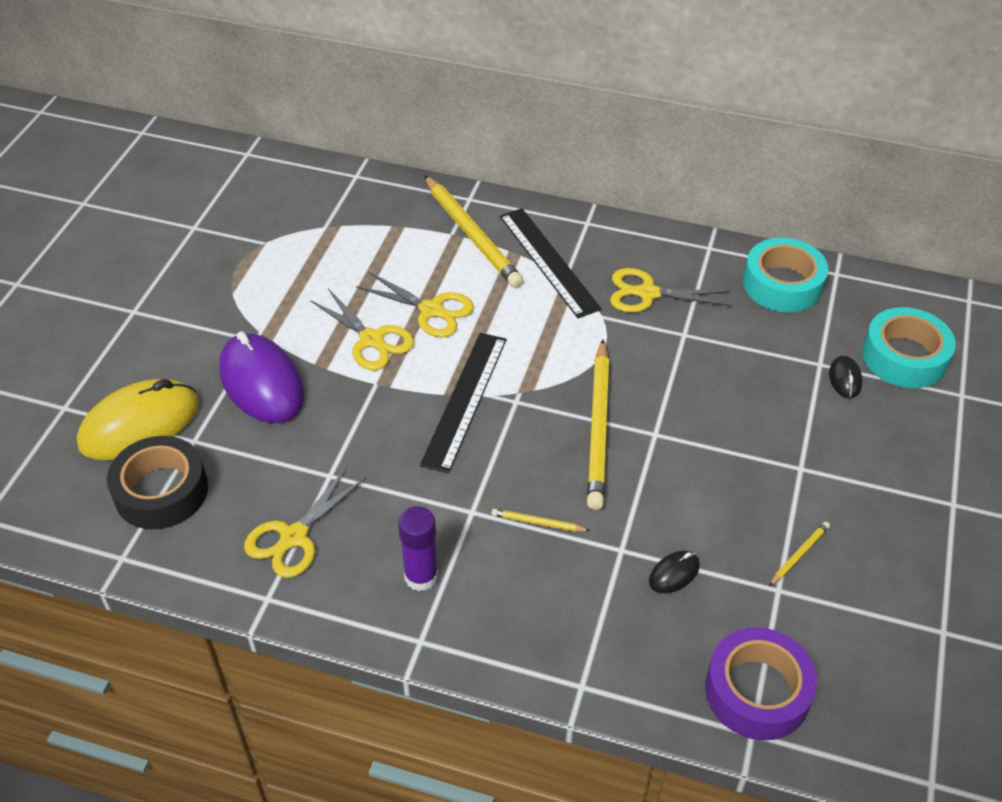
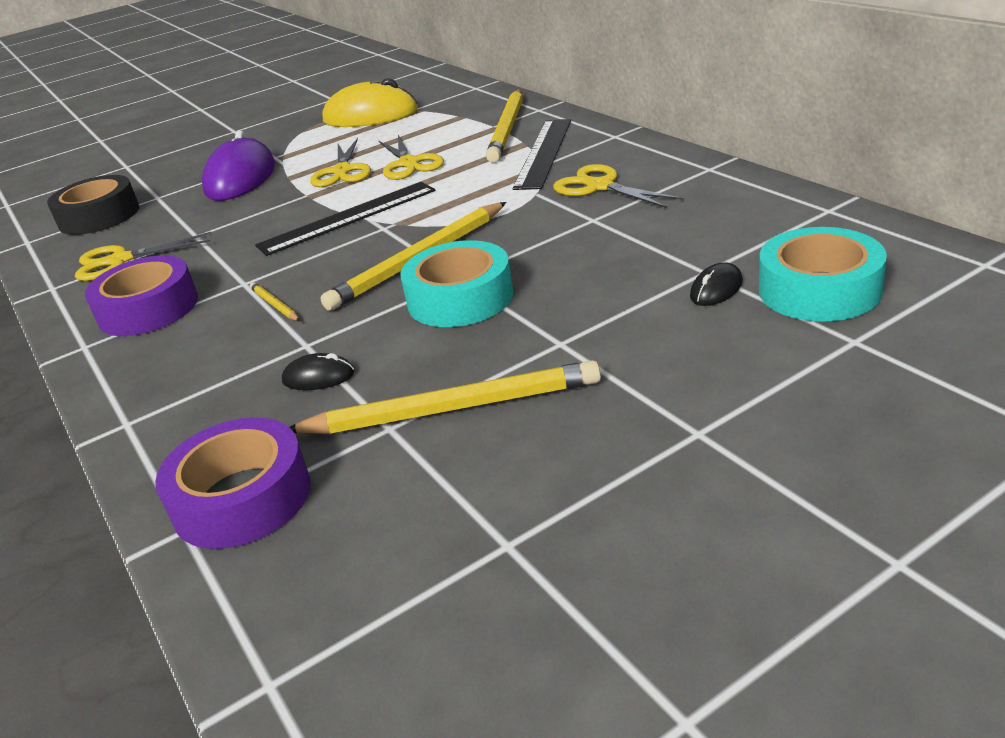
camera: 45 degrees right, 15 degrees down
yellow mouse [77,379,199,460] -> yellow mouse moved to [322,78,418,127]
purple glue stick [398,506,438,591] -> purple tape [85,255,198,336]
turquoise tape [743,238,828,312] -> turquoise tape moved to [400,240,513,327]
yellow pencil [769,522,830,586] -> yellow pencil [289,360,601,434], size x2.32

